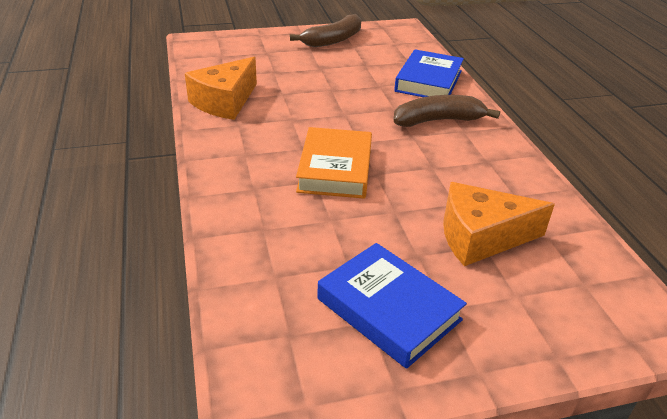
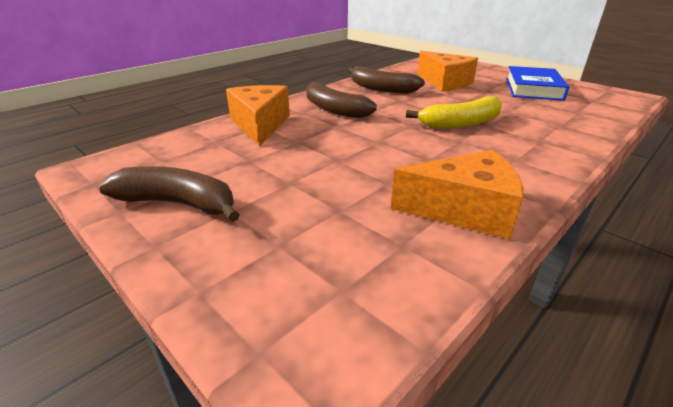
camera: 120 degrees left, 5 degrees down
orange book [296,127,372,199] -> yellow banana [406,96,502,129]
blue book [394,49,464,97] -> orange cheese [226,85,290,146]
none -> brown banana [348,66,425,93]

